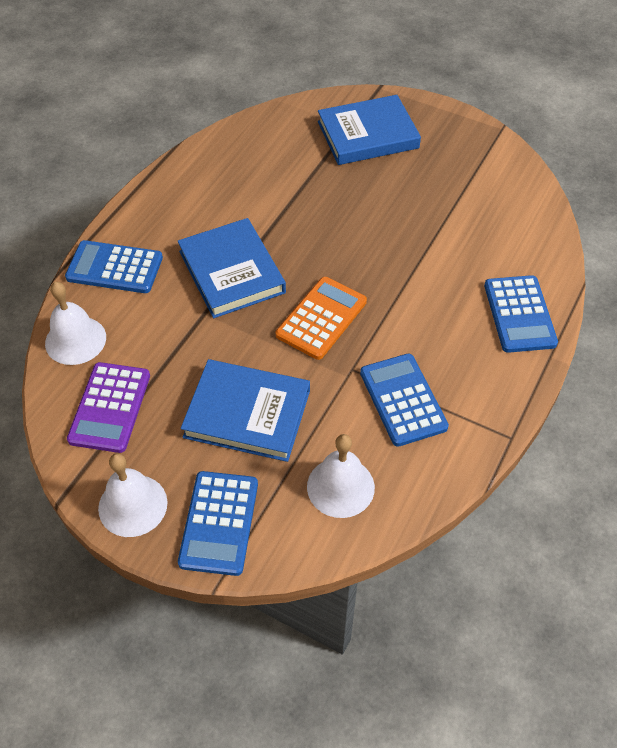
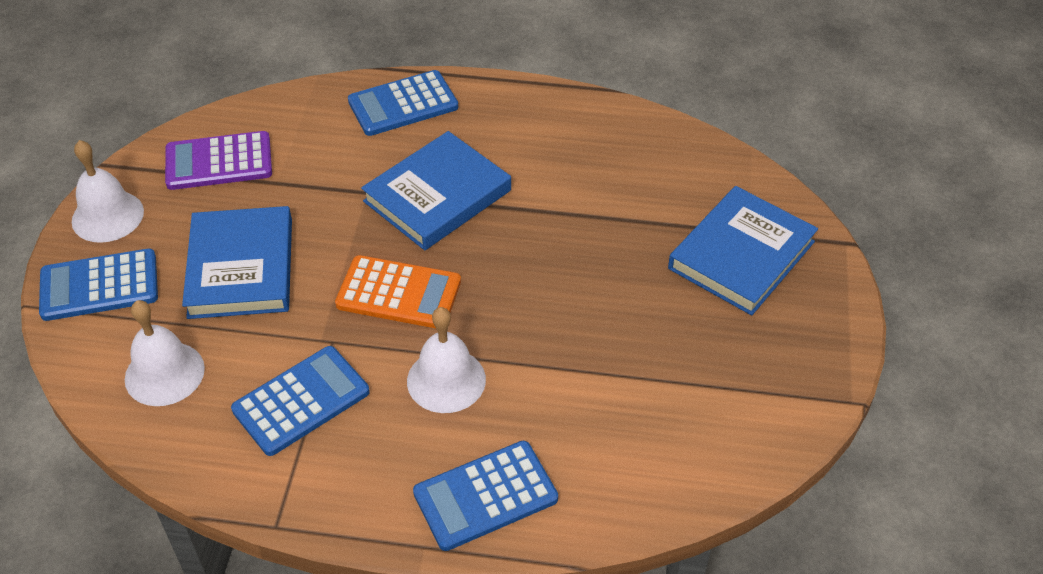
camera: 70 degrees right, 5 degrees down
white bell [45,282,106,365] -> white bell moved to [407,307,486,413]
blue calculator [65,240,163,293] -> blue calculator turned 105 degrees counterclockwise [348,70,458,136]
blue book [318,95,421,165] -> blue book turned 75 degrees clockwise [668,186,818,316]

